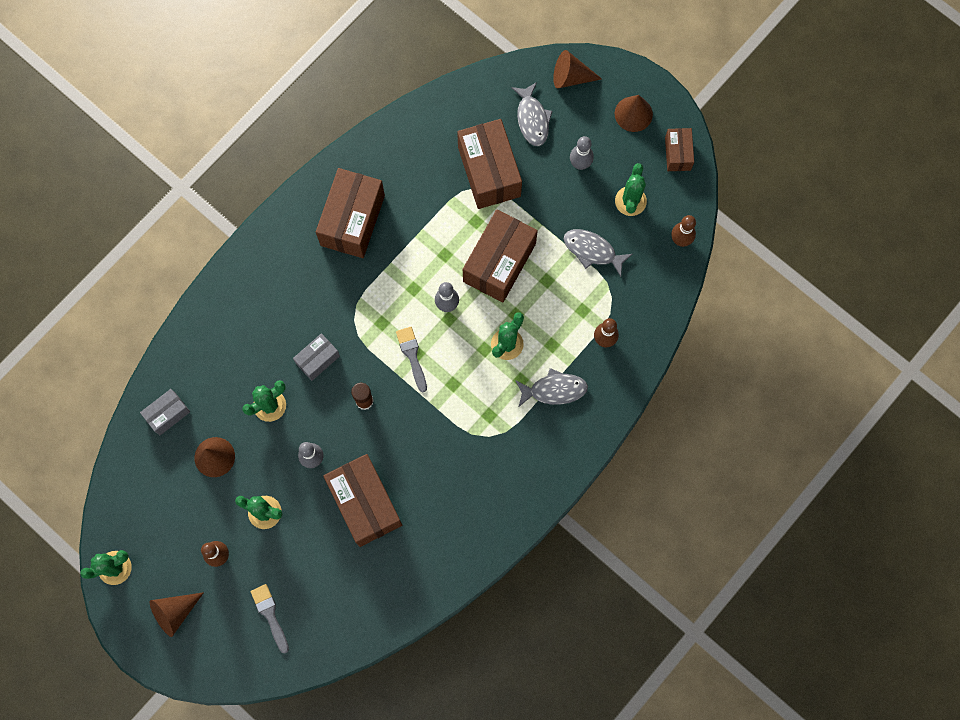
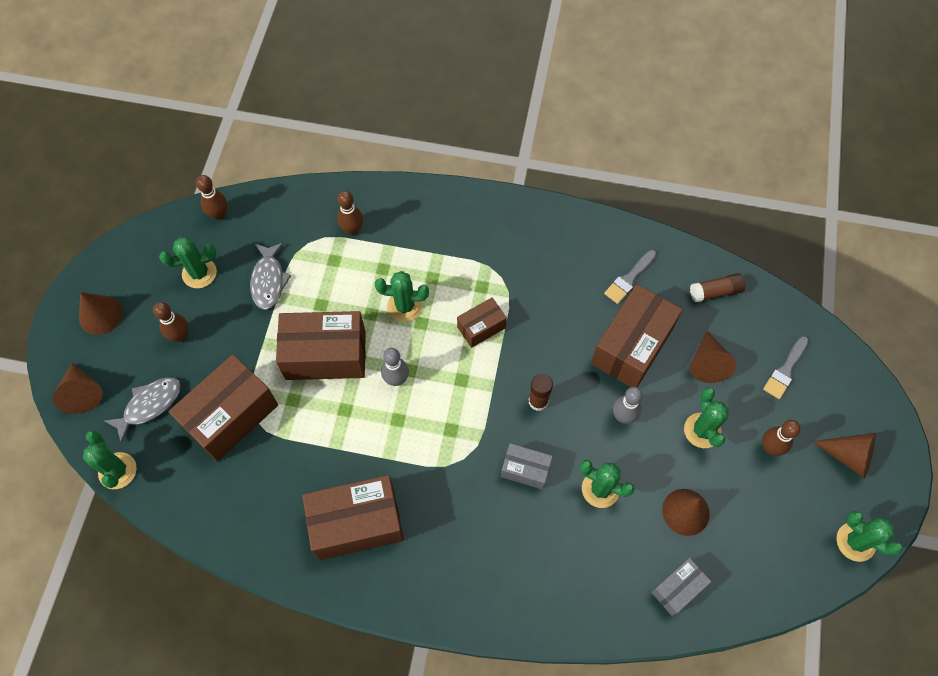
camera: 120 degrees left, 10 degrees down
grey box [140,389,190,435] -> grey box turned 60 degrees counterclockwise [651,558,711,616]
grey brush [396,327,427,392] -> grey brush moved to [604,250,657,304]
grey fish [515,368,588,407] -> none
grey bowling pin [570,136,594,170] -> brown bowling pin [153,302,189,342]
brown box [665,128,694,171] -> brown box moved to [457,297,507,348]
none -> green cactus [83,430,137,489]
none -> brown glue stick [690,273,745,302]
none -> brown cone [690,331,736,383]

